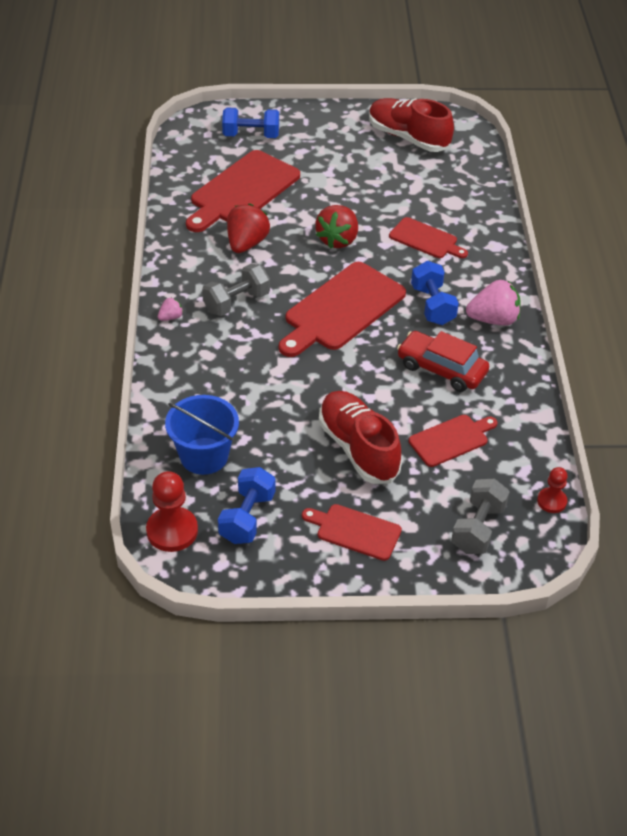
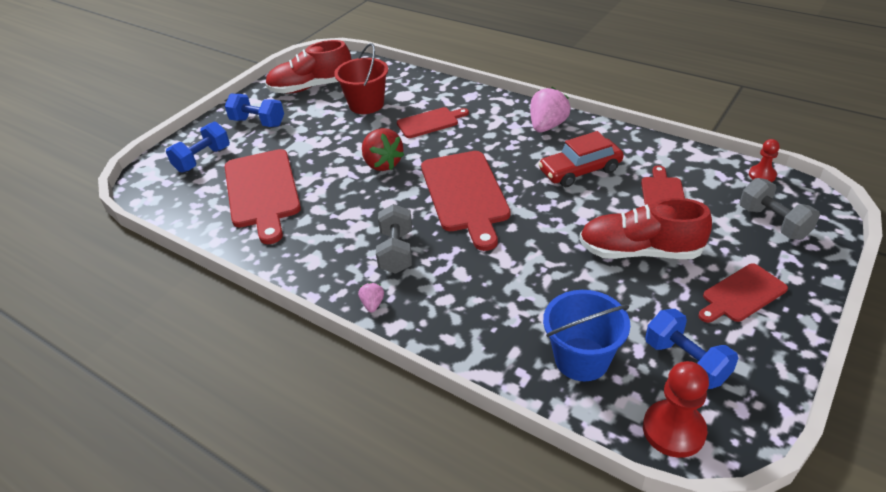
camera: 50 degrees left, 5 degrees down
red strawberry [227,204,270,253] -> none
blue dumbbell [411,261,459,325] -> blue dumbbell moved to [225,94,284,127]
none -> red bucket [334,43,388,114]

